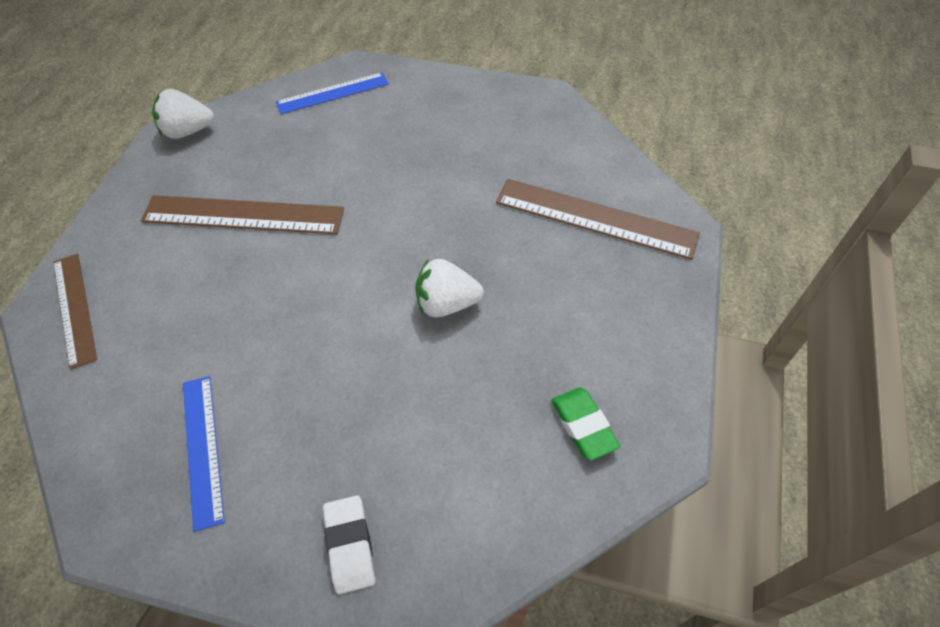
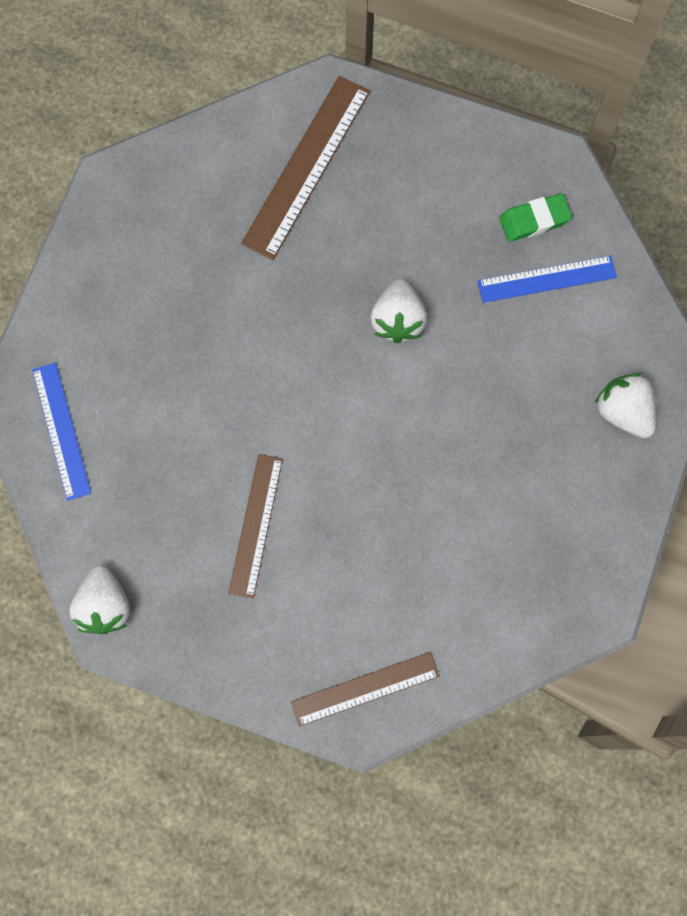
camera: 85 degrees left, 20 degrees up
brown ruler [141,195,344,234] -> brown ruler [228,454,283,598], size x0.65
blue ruler [183,376,225,532] -> blue ruler moved to [477,256,617,303]
white eraser [323,495,375,594] -> white strawberry [595,373,656,438]

